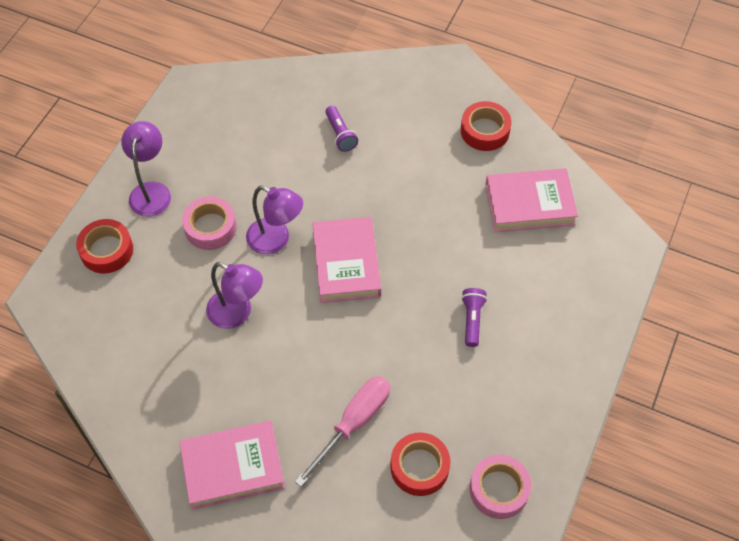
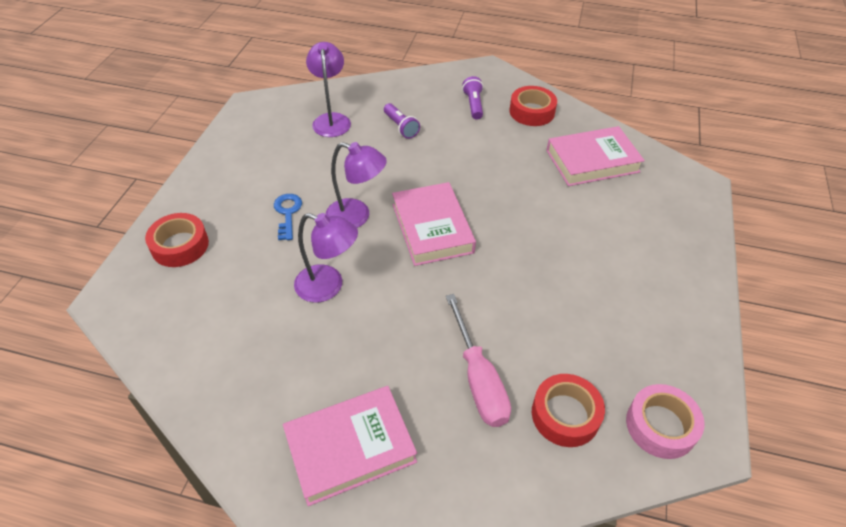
camera: 10 degrees left, 10 degrees down
purple lamp [121,121,171,217] -> purple lamp moved to [306,42,351,137]
pink tape [182,196,237,250] -> blue key [274,194,302,240]
pink screwdriver [295,376,390,487] -> pink screwdriver turned 135 degrees clockwise [446,294,511,427]
purple flashlight [461,288,487,347] -> purple flashlight moved to [462,76,483,120]

